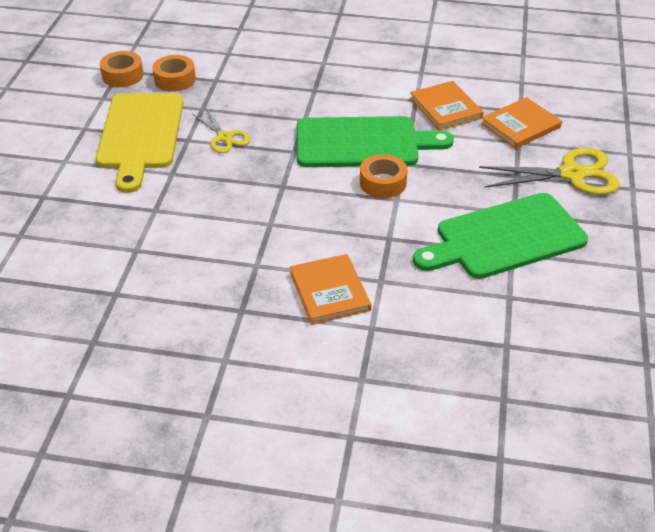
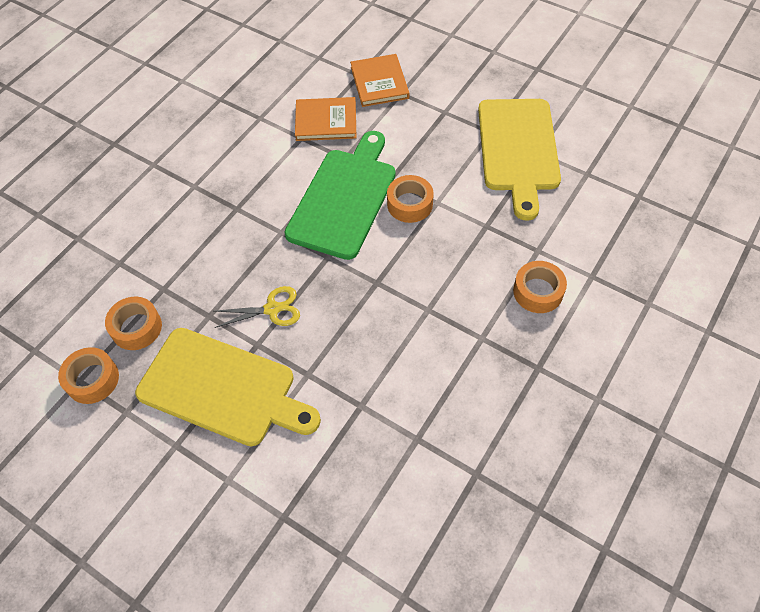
camera: 65 degrees left, 15 degrees up
orange book [290,254,372,325] -> orange tape [513,261,567,313]
green cutting board [413,193,588,279] -> yellow cutting board [478,99,561,221]
yellow scissors [479,148,620,195] -> none

